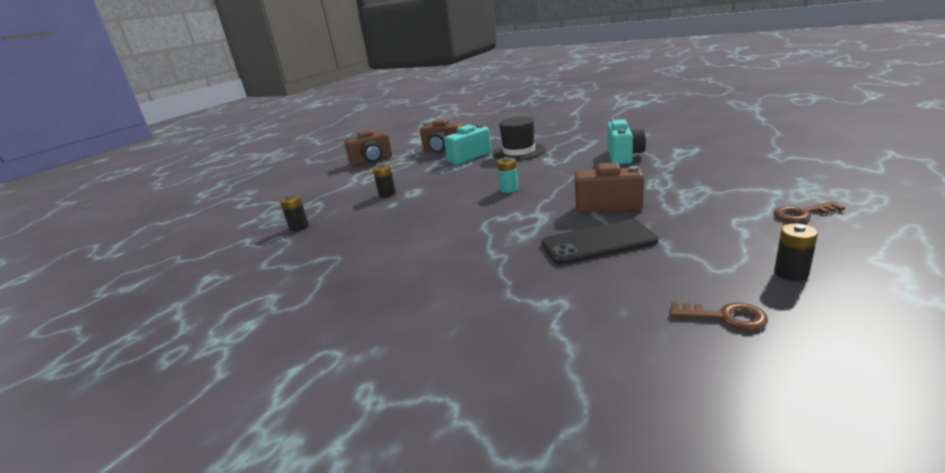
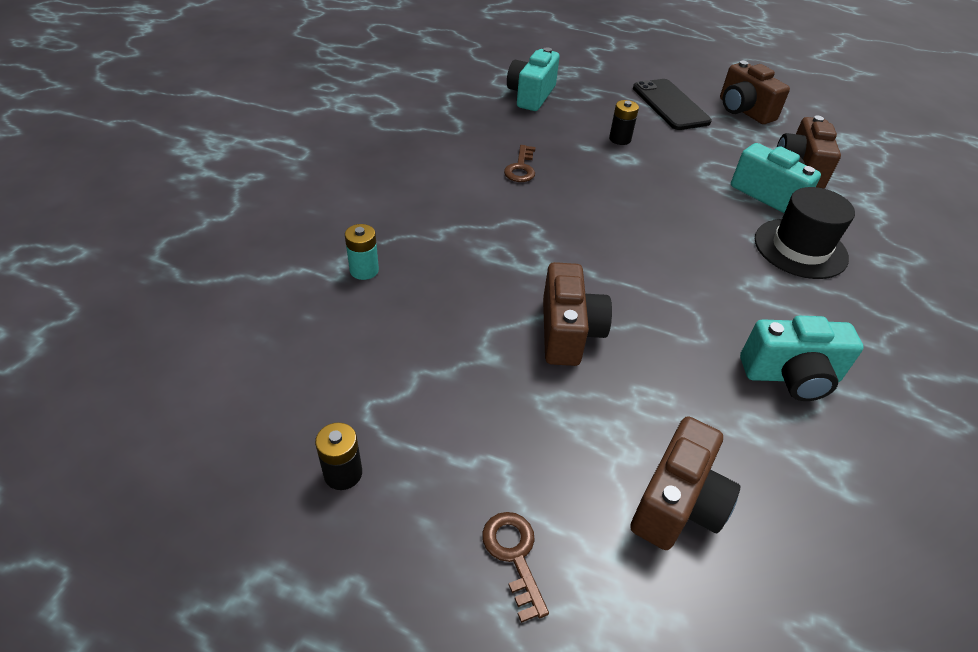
camera: 75 degrees right, 20 degrees up
black battery [280,194,309,231] -> turquoise camera [507,47,560,111]
turquoise battery [497,157,518,193] -> turquoise battery moved to [345,224,379,280]
black phone [541,219,658,265] -> black phone moved to [633,79,712,130]
brown key [670,302,768,330] -> brown key moved to [504,145,536,182]
none -> brown camera [630,416,740,550]

